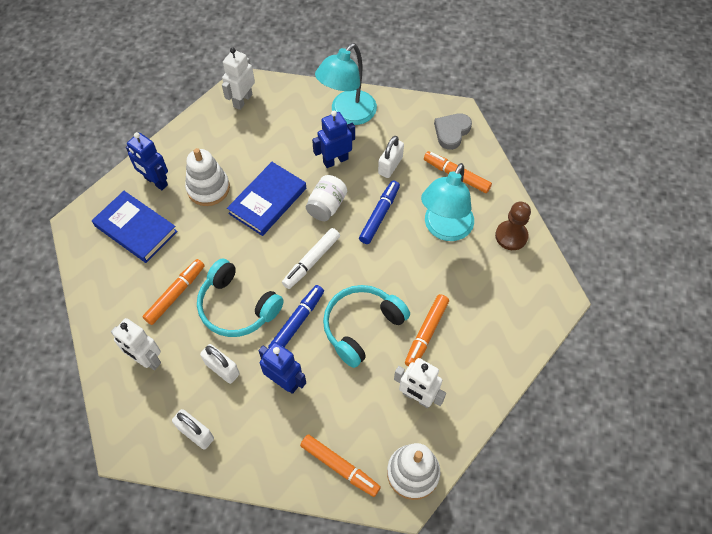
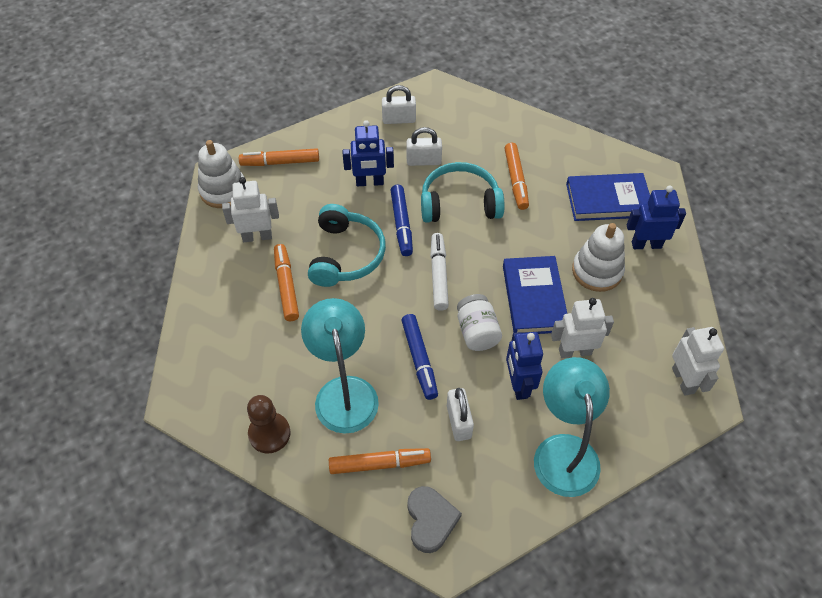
camera: 140 degrees right, 5 degrees down
white robot [111,318,161,370] -> white robot moved to [551,298,614,358]
blue robot [312,111,355,168] -> blue robot turned 150 degrees clockwise [506,332,543,400]

